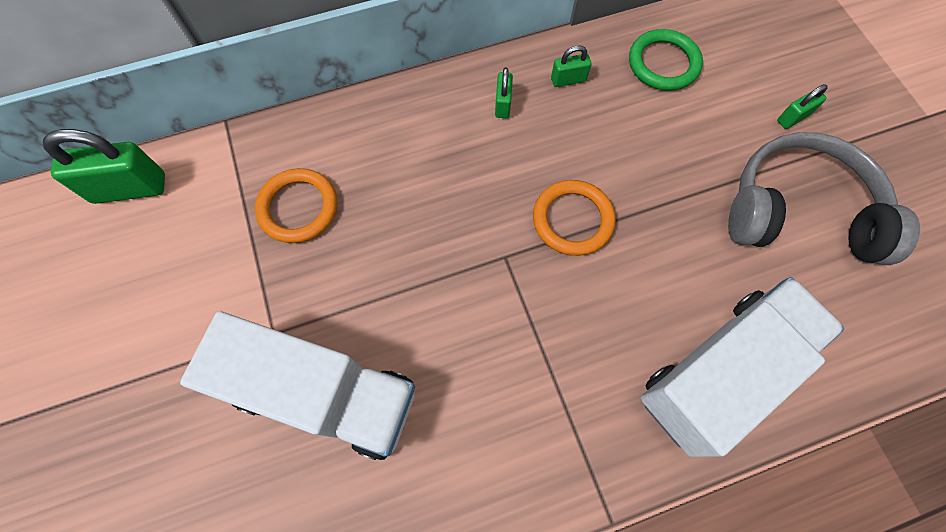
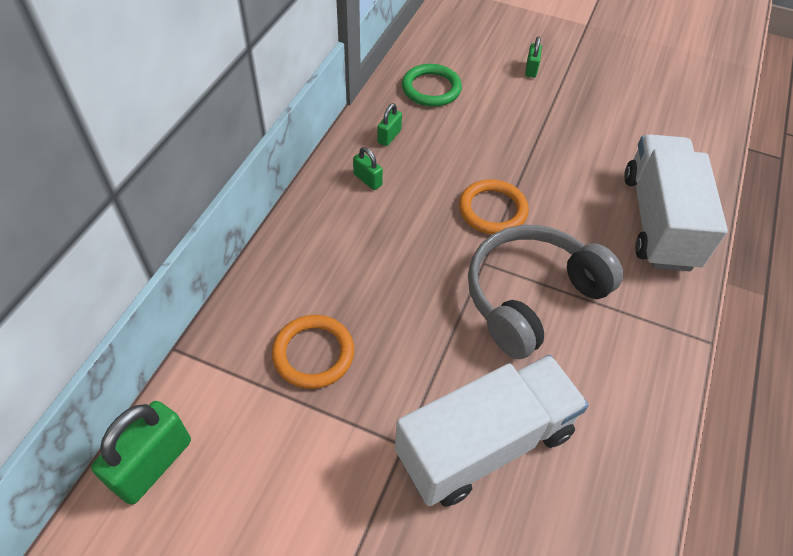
camera: 50 degrees left, 15 degrees down
grey headphones [728,132,920,265] -> grey headphones moved to [468,225,623,359]

